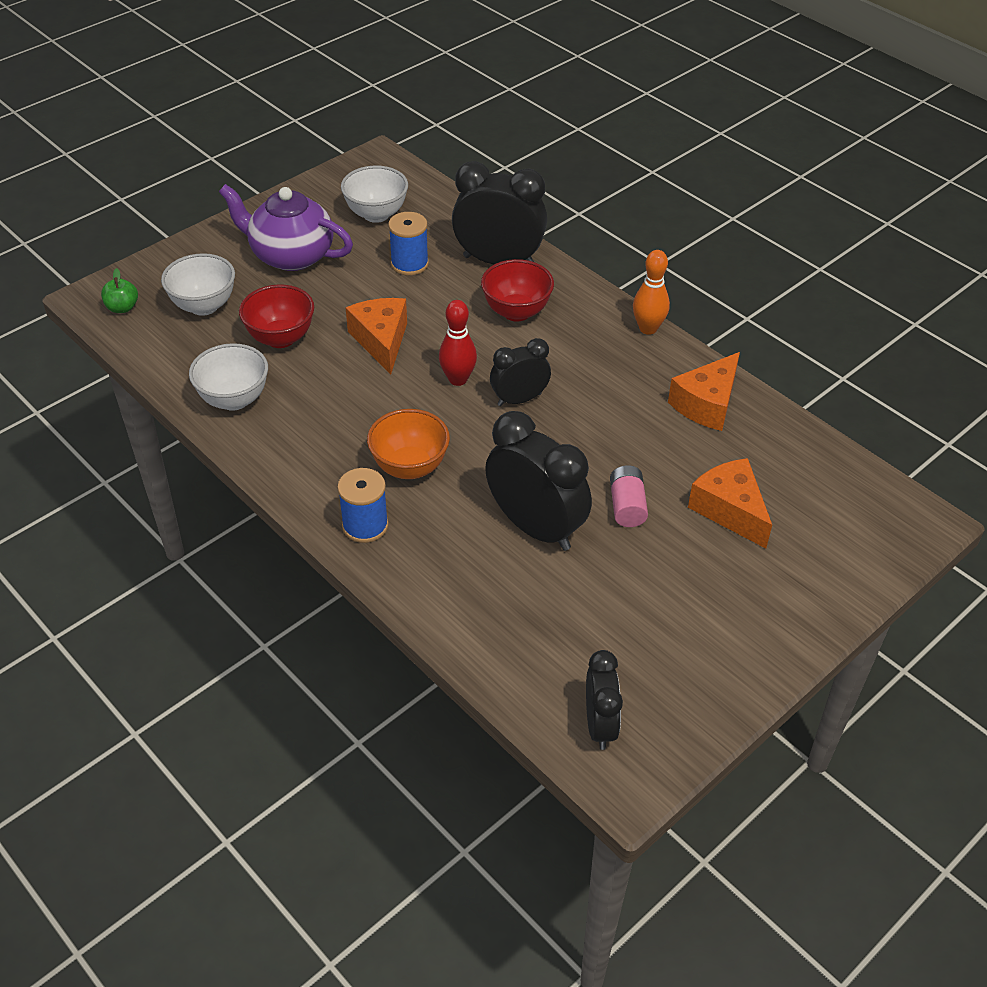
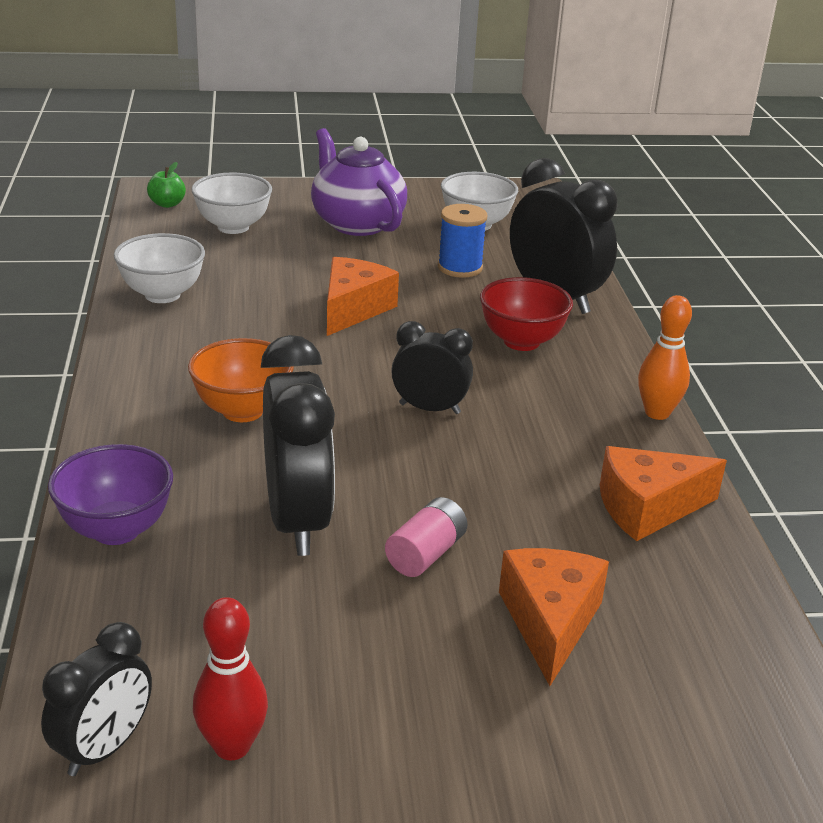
camera: 35 degrees right, 15 degrees down
red bowl [239,284,314,348] -> none
blue spool [337,468,389,543] -> none
red bowling pin [439,300,477,386] -> red bowling pin moved to [193,597,268,760]
none -> purple bowl [48,444,173,545]

